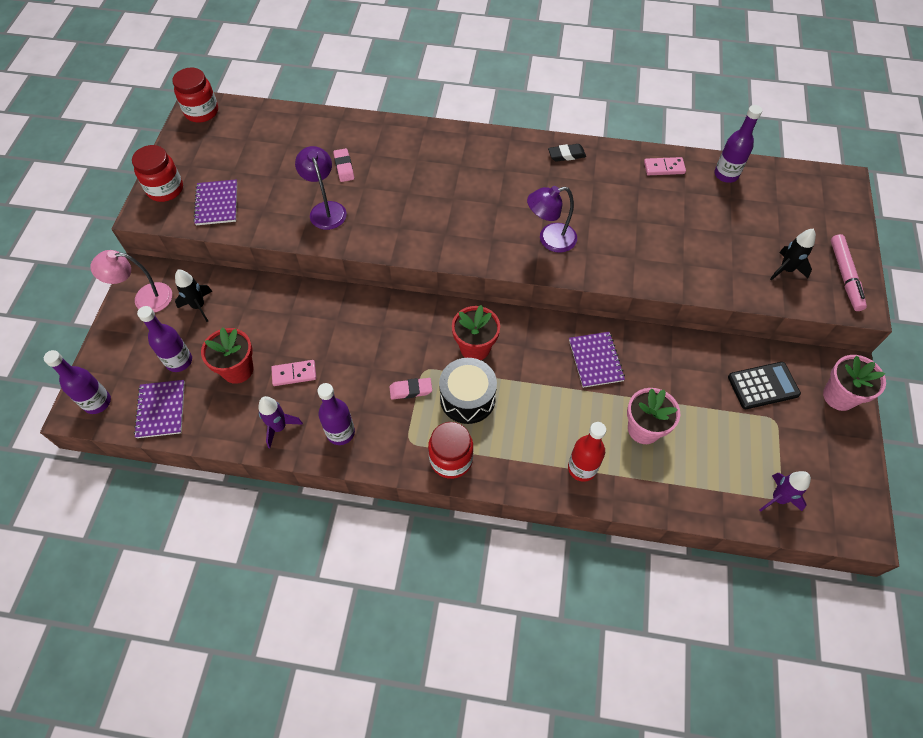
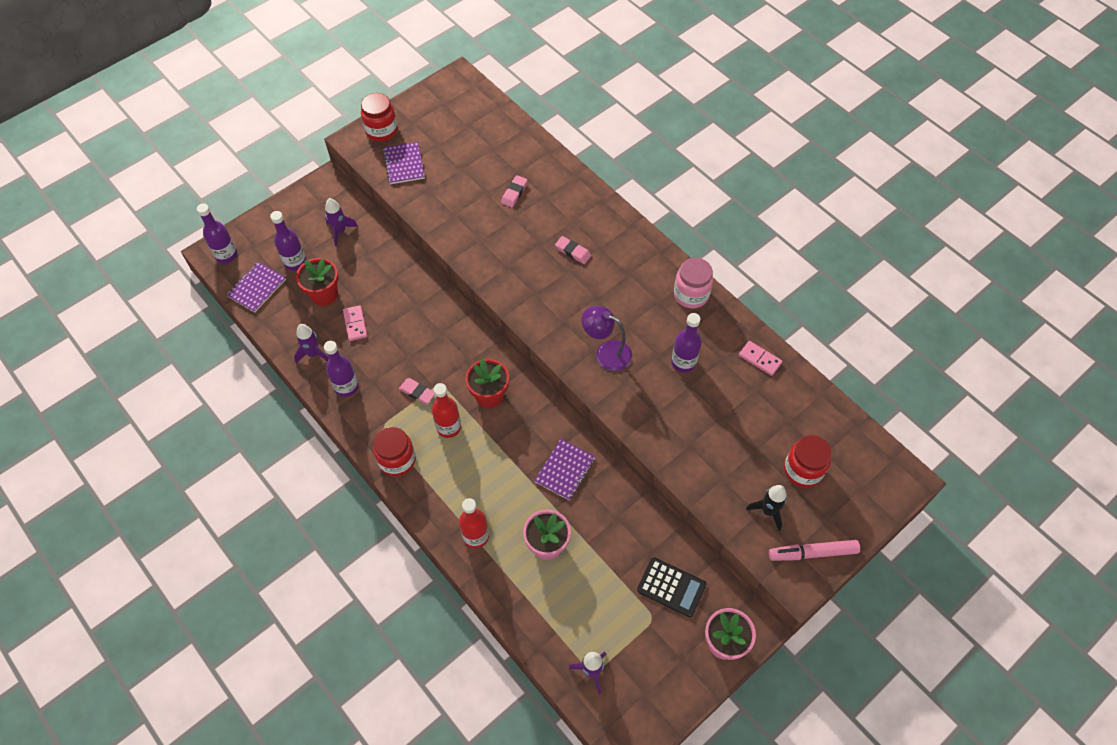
camera: 40 degrees right, 0 degrees up
pink lamp [90,250,172,313] -> none
red jar [172,68,218,123] -> red jar moved to [784,435,832,487]
black rocket [175,270,212,322] -> purple rocket [325,198,358,247]
purple notebook [193,179,237,225] -> purple notebook turned 45 degrees counterclockwise [383,142,425,184]
pink domino [271,360,316,386] -> pink domino turned 45 degrees clockwise [343,305,367,341]
purple lamp [295,146,347,230] -> none
black drum [439,358,497,424] -> red bottle [432,383,461,438]
black eraser [548,144,586,162] -> pink jar [674,258,713,309]
purple bottle [714,105,762,183] -> purple bottle moved to [671,313,702,373]
pink marker [831,234,867,311] -> pink marker turned 45 degrees clockwise [769,540,860,561]
none -> pink eraser [555,236,591,264]

